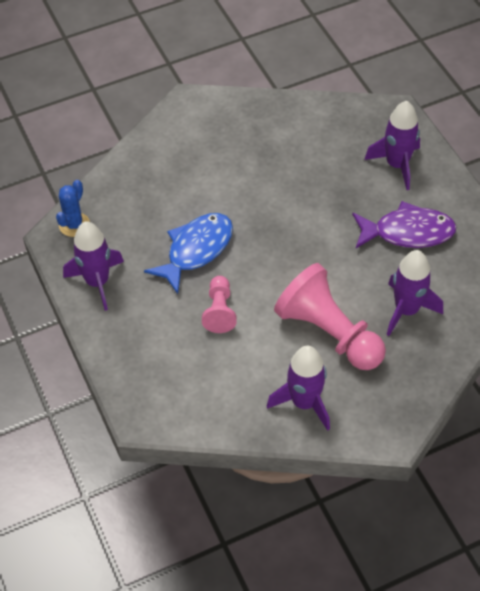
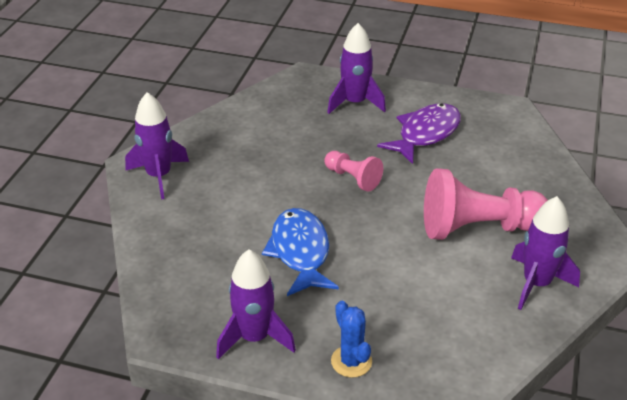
camera: 50 degrees left, 15 degrees down
blue cactus [56,180,90,237] -> blue cactus moved to [331,300,372,378]
pink pawn [202,276,237,333] -> pink pawn moved to [324,151,383,192]
purple rocket [387,250,443,336] -> purple rocket moved to [125,92,189,199]

